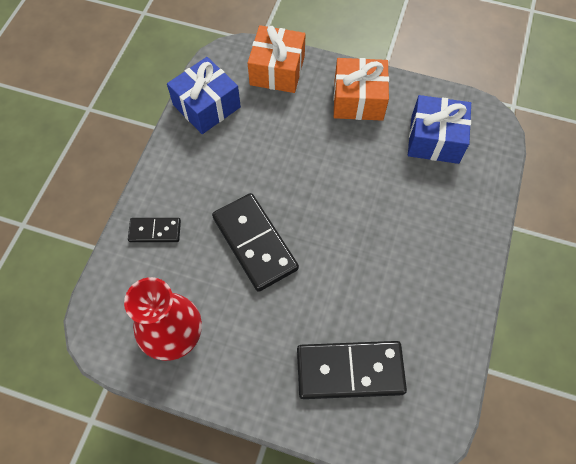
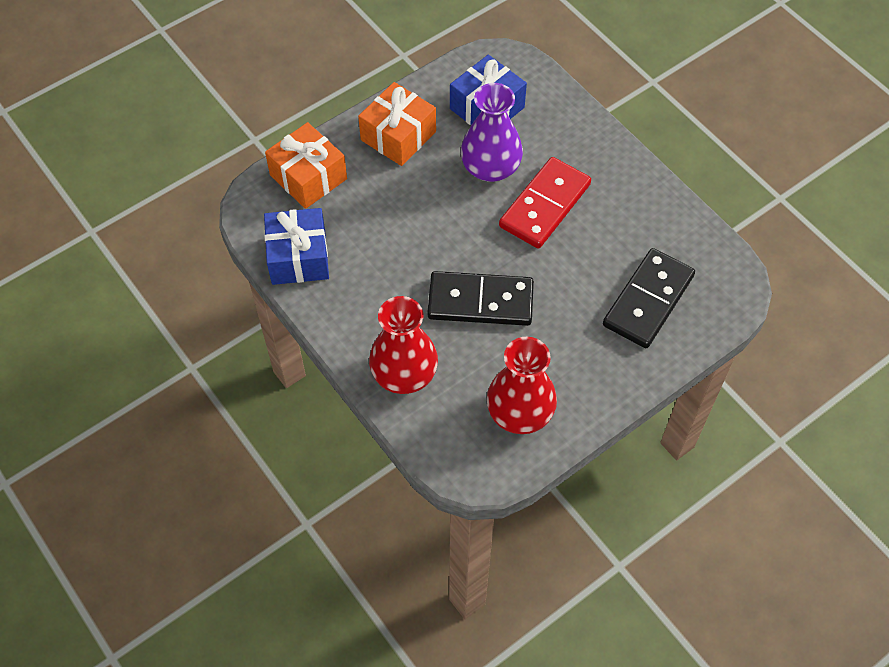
camera: 55 degrees left, 5 degrees down
black domino [128,218,181,242] -> red vase [369,296,438,394]
none -> purple vase [461,83,523,182]
none -> red domino [499,157,591,249]

